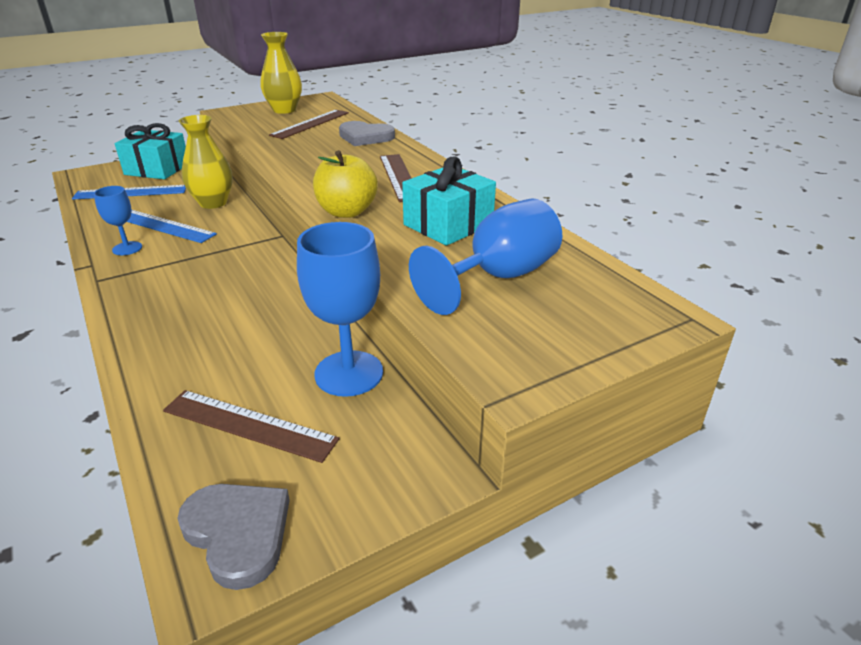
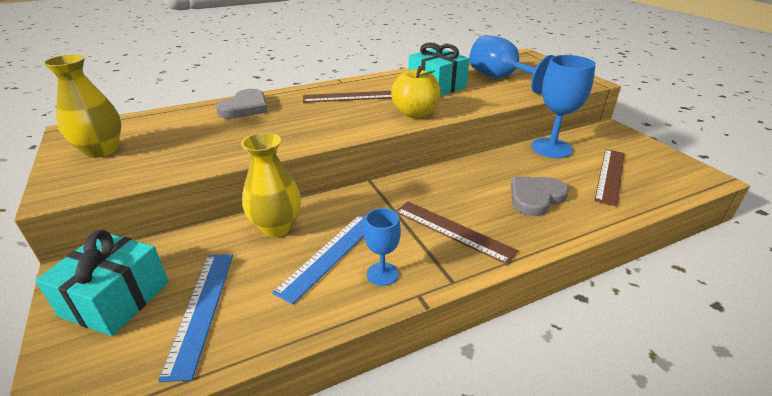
camera: 85 degrees left, 0 degrees up
grey heart [177,484,290,590] -> grey heart moved to [511,176,569,216]
brown ruler [269,110,349,139] -> brown ruler moved to [395,202,518,265]

